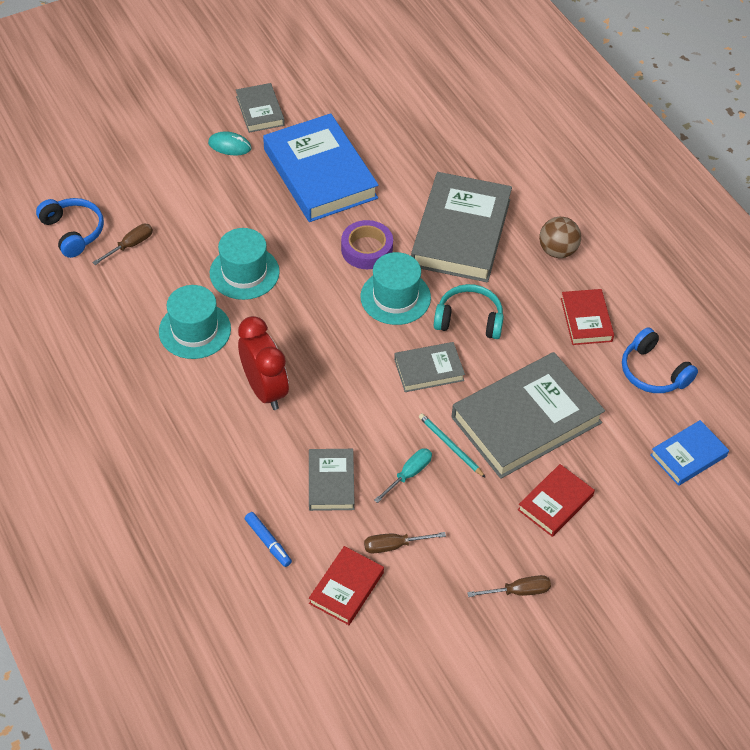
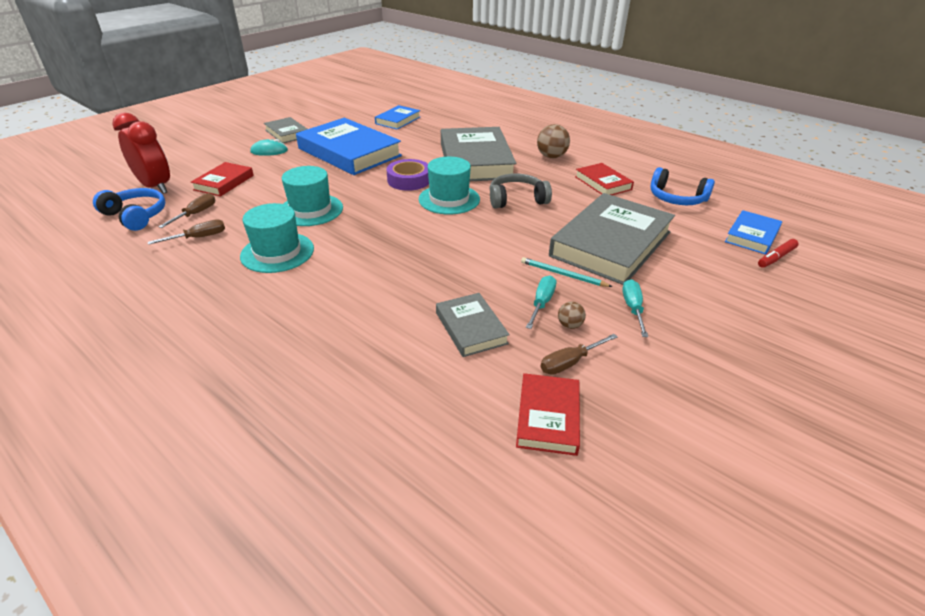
camera: 20 degrees left, 15 degrees down
red clock [238,316,289,410] -> red clock moved to [112,112,170,194]
blue marker [245,512,292,567] -> none
grey book [394,342,465,392] -> none
turquoise headphones [434,284,504,339] -> grey headphones [490,174,552,209]
brown screwdriver [467,575,551,597] -> brown screwdriver moved to [148,219,225,245]
red book [518,464,595,537] -> red book moved to [191,162,254,196]
none -> blue book [375,105,420,130]
none -> brown ball [558,302,586,329]
none -> turquoise screwdriver [622,279,648,337]
none -> red marker [758,239,799,268]

